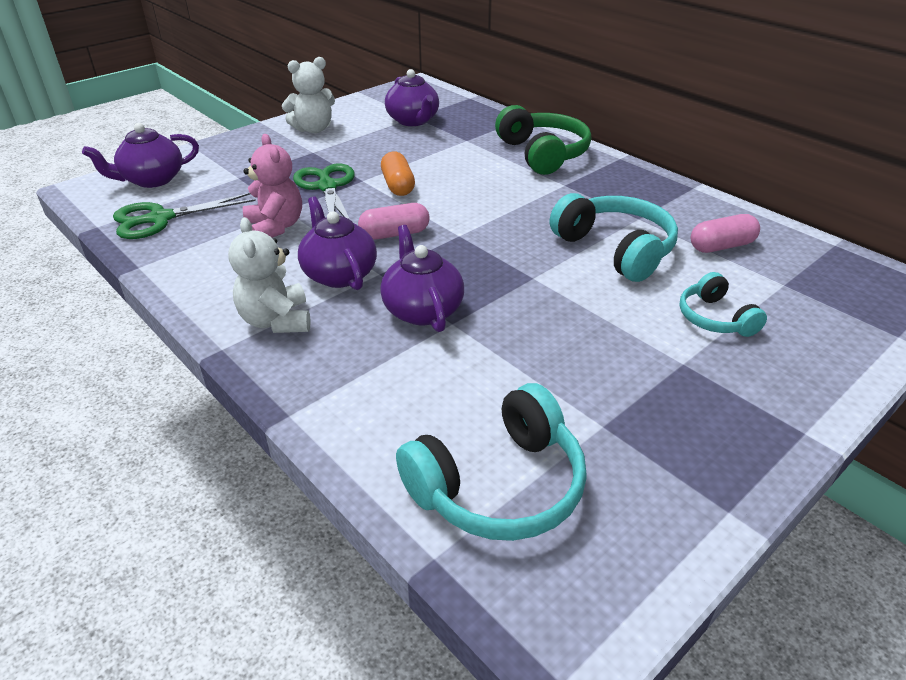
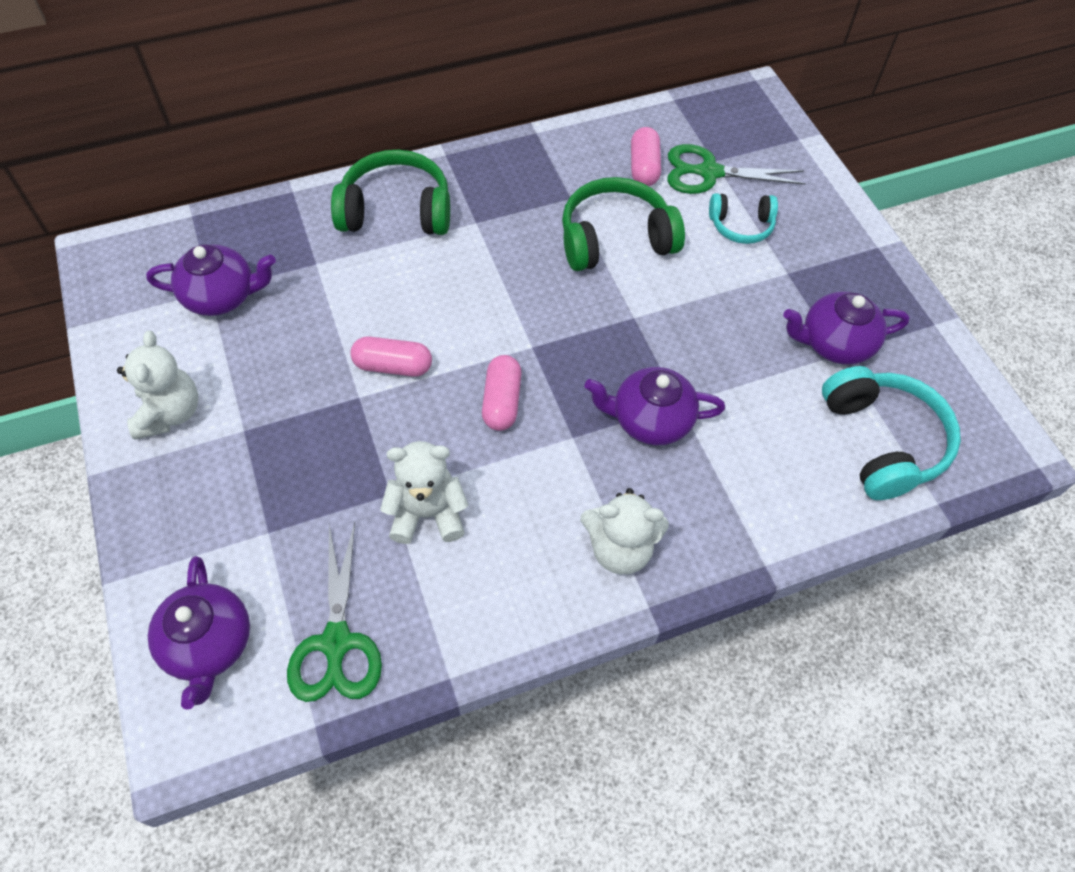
camera: 70 degrees left, 20 degrees up
pink teddy bear [243,134,302,238] -> white teddy bear [380,441,469,544]
green scissors [293,163,355,219] -> green scissors moved to [667,144,806,194]
purple teapot [298,196,377,290] -> purple teapot moved to [783,292,909,365]
orange capsule [381,151,415,196] -> pink capsule [350,336,432,377]
turquoise headphones [550,193,678,282] -> green headphones [562,177,685,271]

